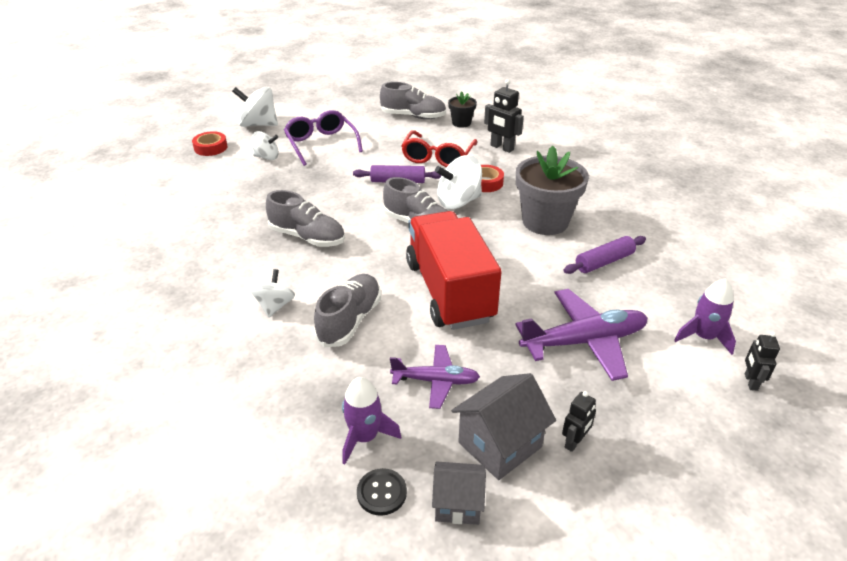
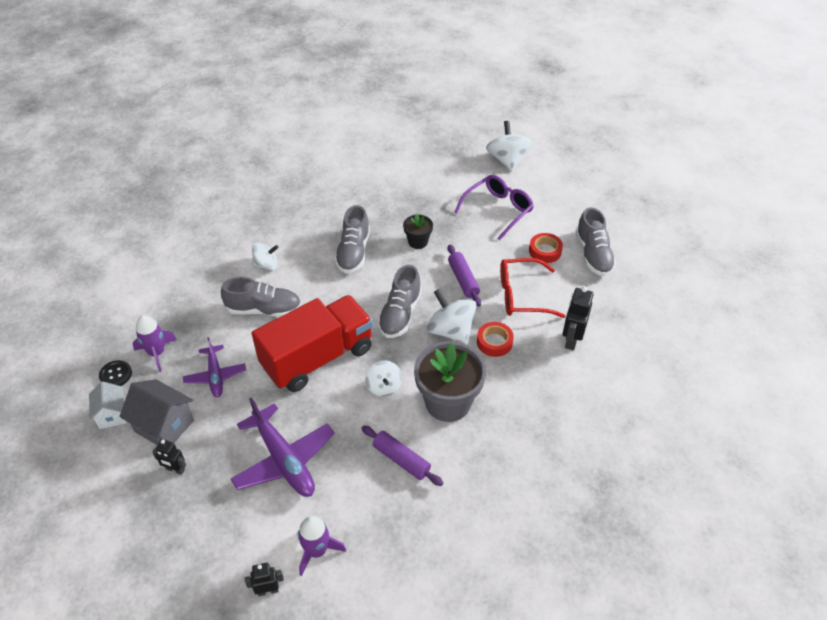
camera: 70 degrees right, 10 degrees up
red tape [192,131,227,156] -> red tape moved to [529,233,563,263]
white spinning top [252,131,279,160] -> white spinning top moved to [365,360,402,397]
grey house [432,462,486,525] -> white house [89,381,127,429]
black flower pot [448,91,477,128] -> black flower pot moved to [403,214,433,249]

